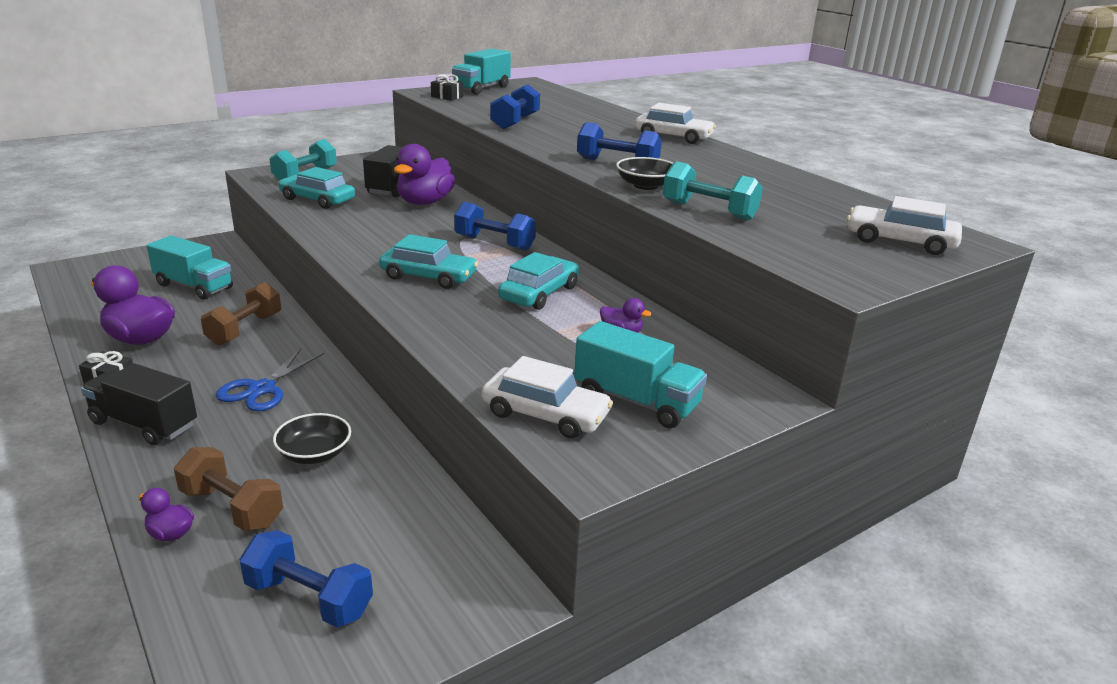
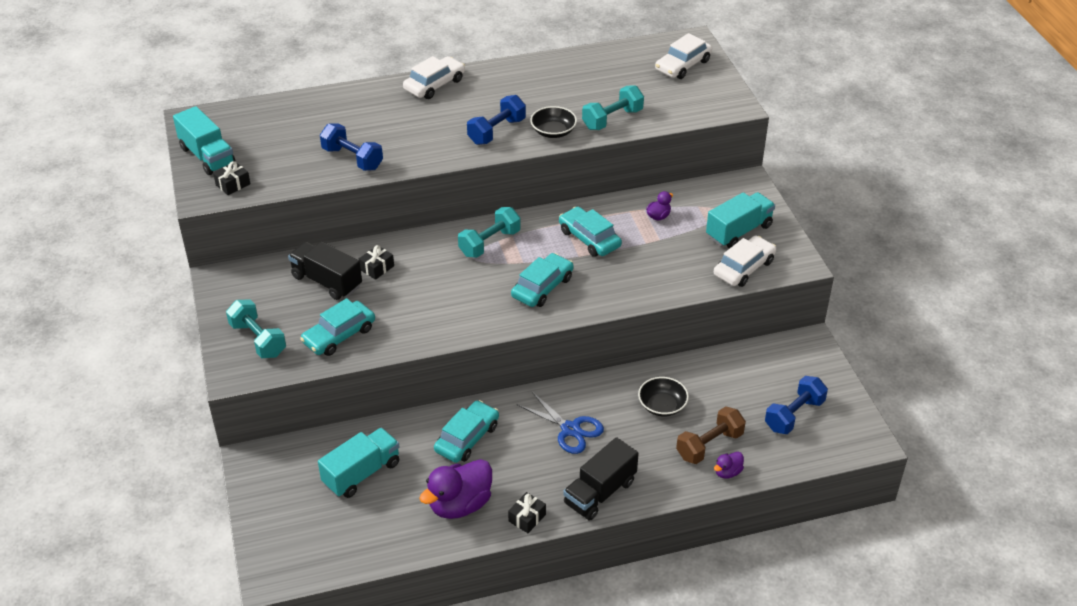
camera: 70 degrees left, 15 degrees up
brown dumbbell [201,282,281,346] -> turquoise car [434,400,499,463]
purple duck [394,144,455,205] -> black gift [359,245,394,280]
blue dumbbell [454,202,536,251] -> turquoise dumbbell [458,207,521,258]

